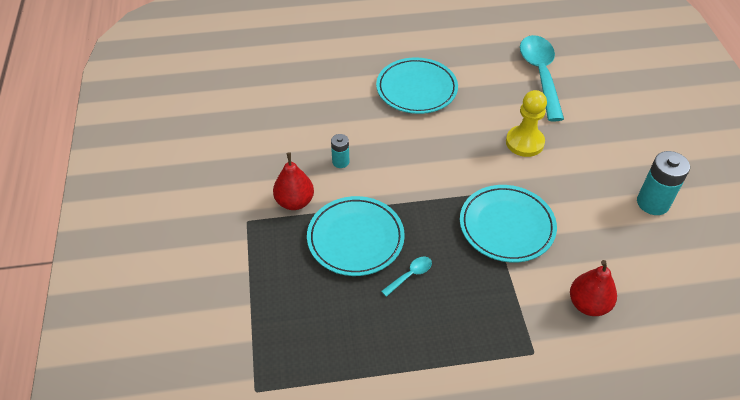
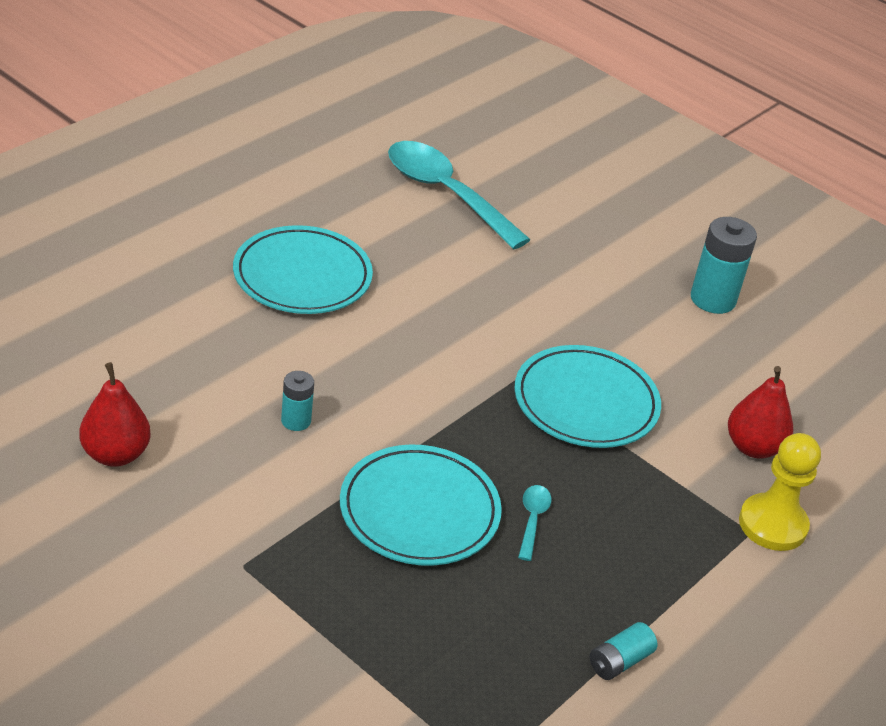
camera: 45 degrees left, 10 degrees down
red pear [273,152,314,210] -> red pear moved to [79,362,151,467]
yellow pawn [506,90,547,157] -> yellow pawn moved to [739,433,821,551]
none -> turquoise battery [590,622,657,680]

